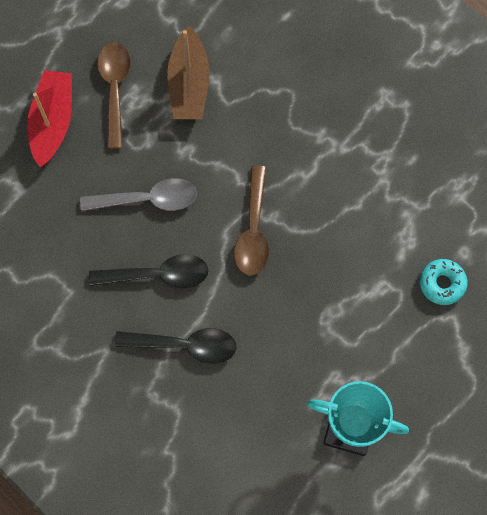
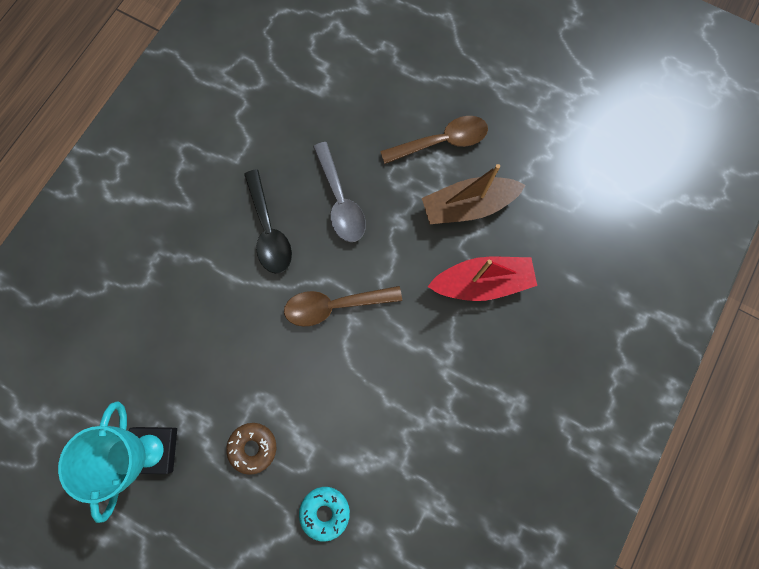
camera: 75 degrees right, 5 degrees up
red boat [27,70,72,167] -> red boat moved to [427,257,537,301]
black spoon [115,328,237,364] -> none
none -> brown donut [226,423,276,475]

